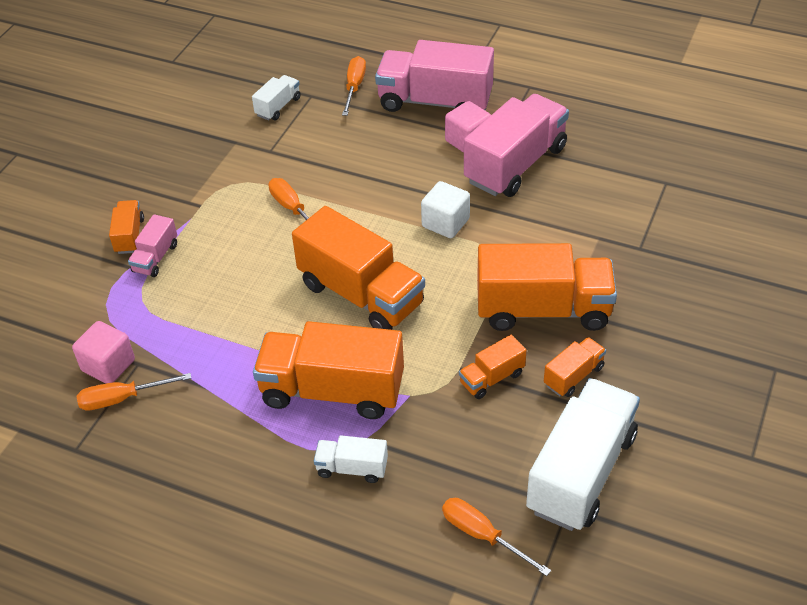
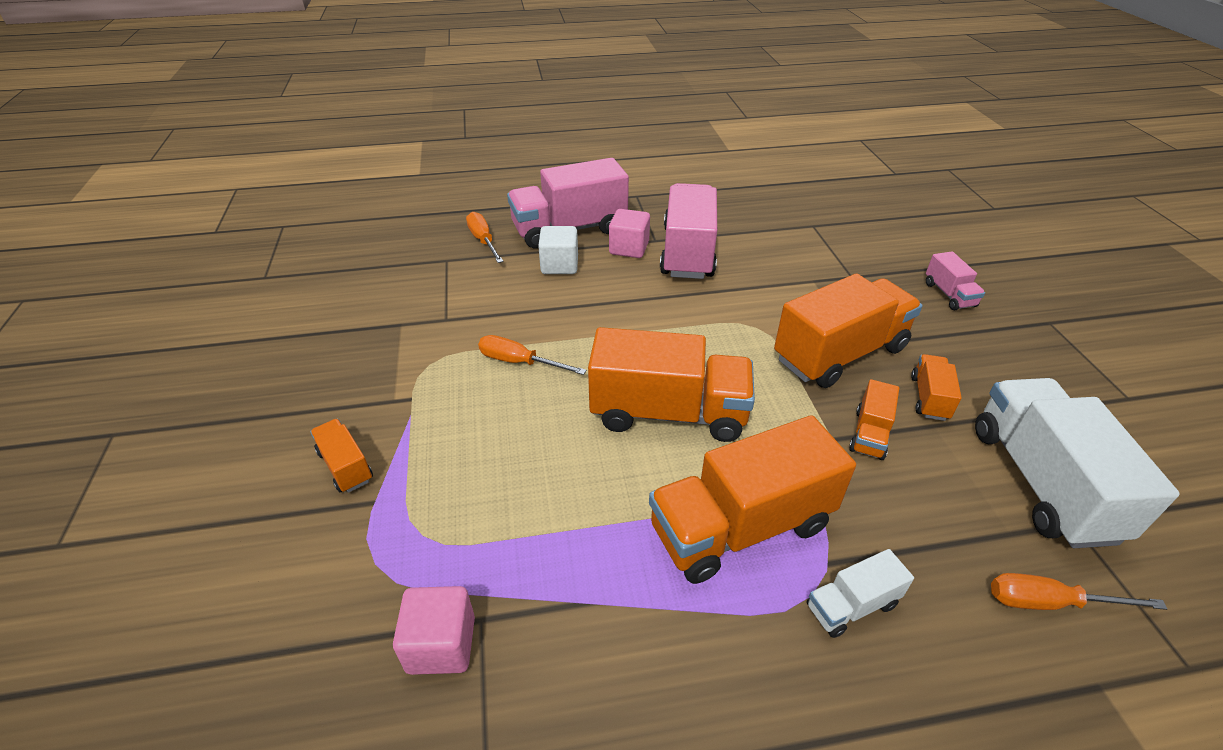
camera: 35 degrees left, 5 degrees down
orange screwdriver [77,373,191,410] -> none
pink truck [128,214,177,277] -> pink truck moved to [926,251,985,310]
white truck [252,75,301,121] -> none
white cube [421,181,470,238] -> white cube moved to [538,226,578,274]

